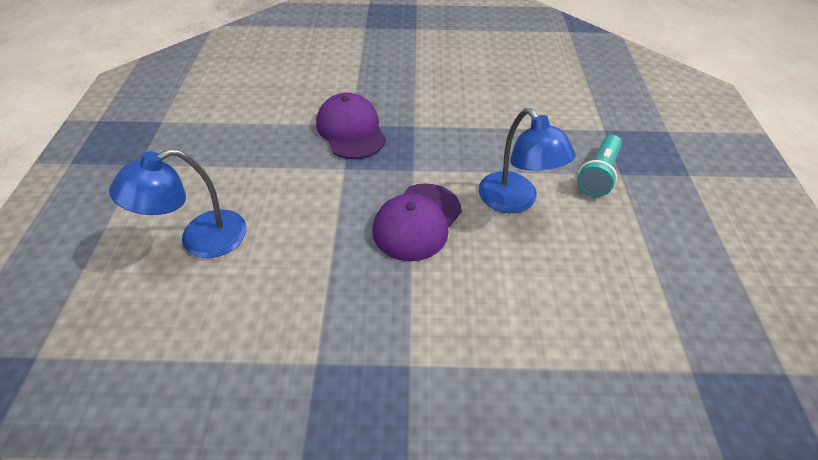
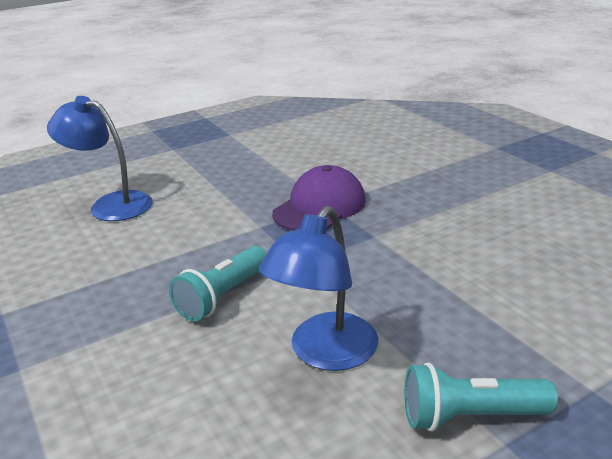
camera: 60 degrees right, 20 degrees down
purple cap [372,183,462,261] -> turquoise flashlight [169,246,266,322]

